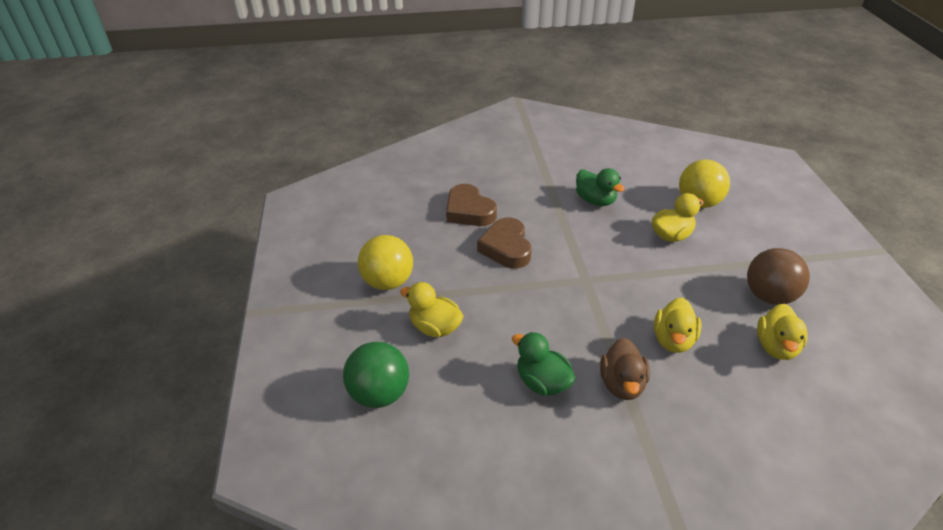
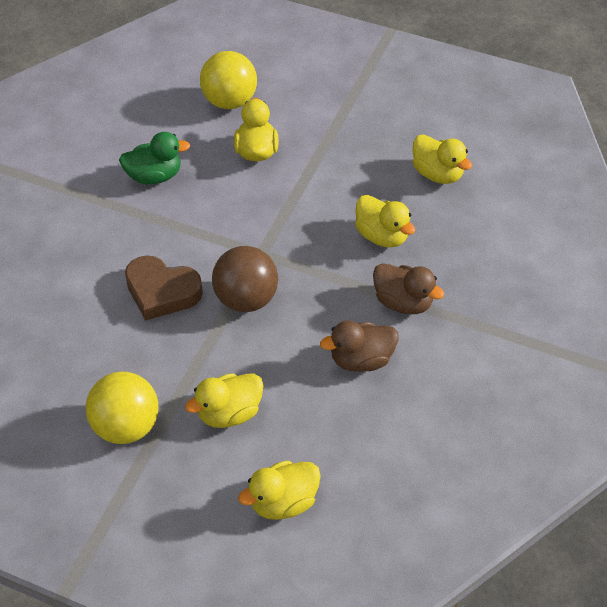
camera: 60 degrees left, 10 degrees up
green ball [343,342,409,408] -> yellow duck [238,460,321,520]
brown heart [446,184,497,226] -> none
green duck [512,332,575,396] -> brown duck [320,320,399,372]
brown ball [747,248,810,305] -> brown ball moved to [212,246,278,312]

